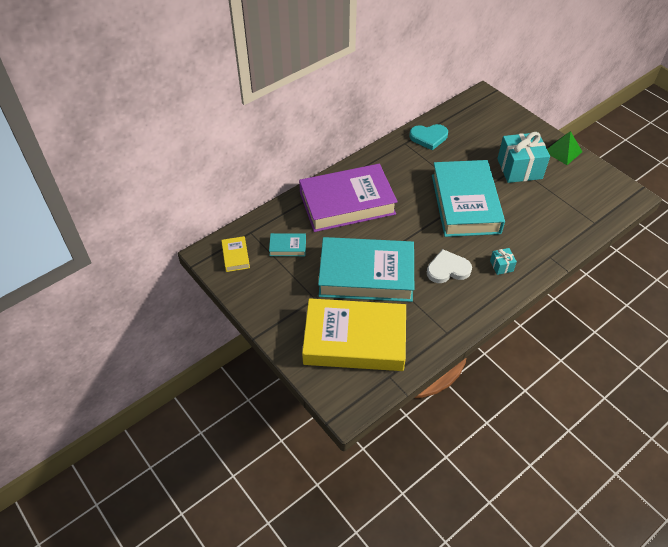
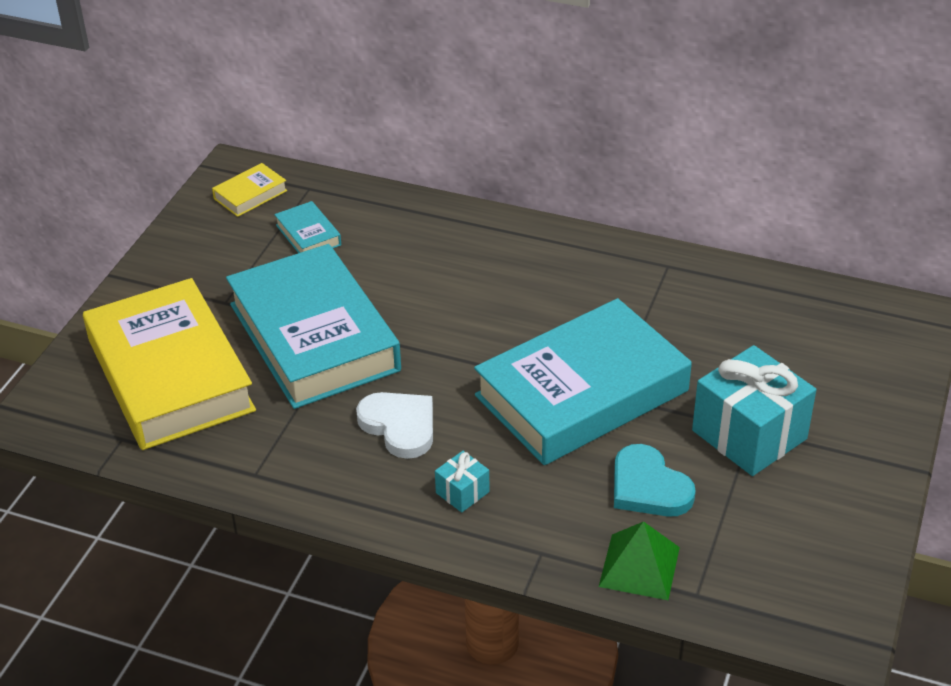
camera: 60 degrees right, 10 degrees down
purple book [299,164,398,232] -> none
turquoise heart [409,124,448,150] -> turquoise heart moved to [614,444,696,517]
green pyramid [547,131,582,165] -> green pyramid moved to [599,521,680,600]

